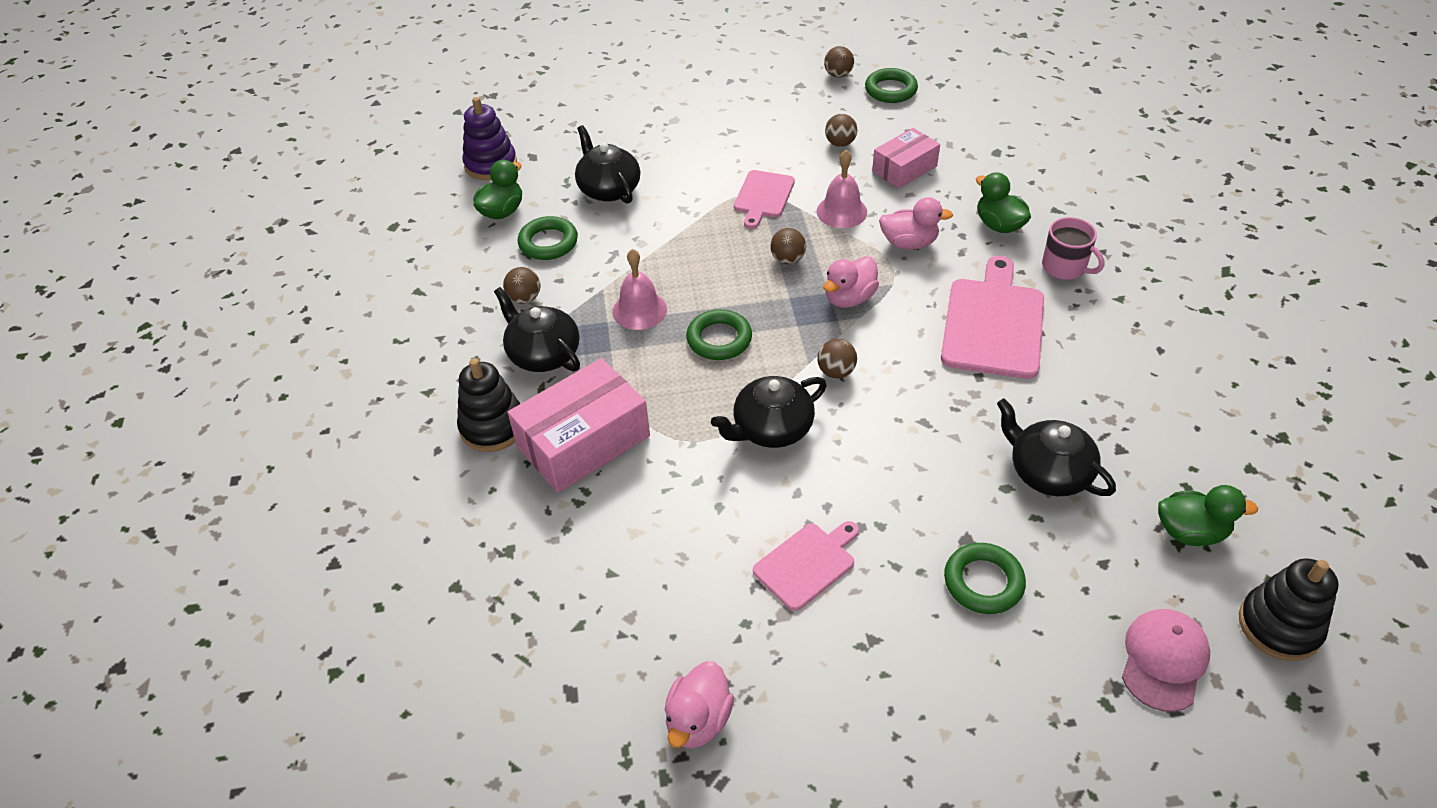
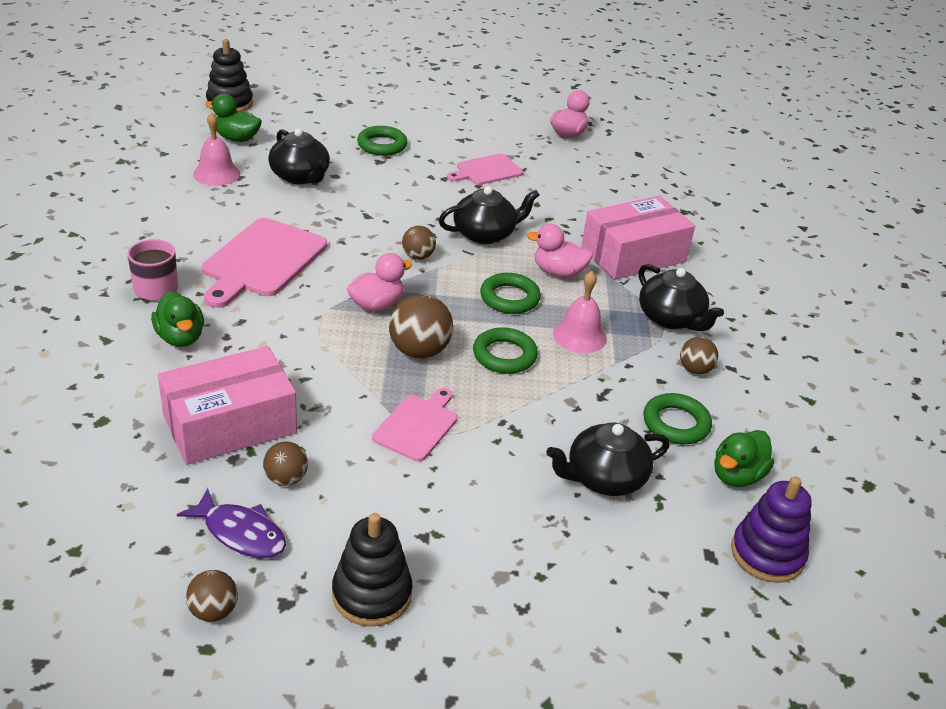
camera: 175 degrees left, 10 degrees down
black stacking toy [457,358,520,452] -> black stacking toy moved to [332,513,412,627]
black teapot [575,125,640,204] -> black teapot turned 90 degrees clockwise [546,422,670,496]
brown ball [770,228,806,264] -> brown ball [389,294,453,358], size x1.68
pink bell [816,150,867,228] -> pink bell moved to [193,112,240,186]
green ring [865,68,918,103] -> green ring moved to [473,327,538,374]
pink box [872,128,940,188] -> pink box [158,346,297,465], size x1.62
pink duck [879,197,953,249] -> pink duck moved to [527,224,593,277]
pink cap [1122,609,1210,712] -> none
none -> purple fish [177,488,286,558]

